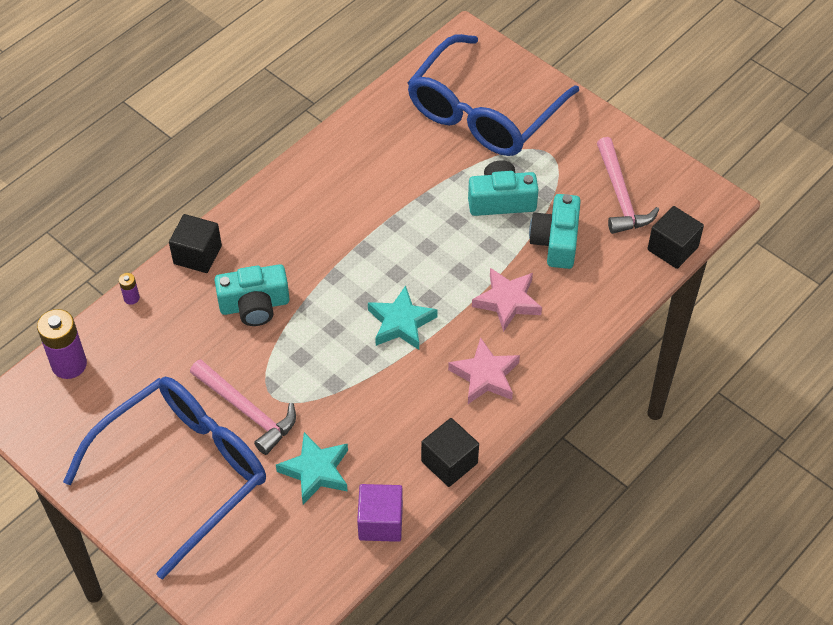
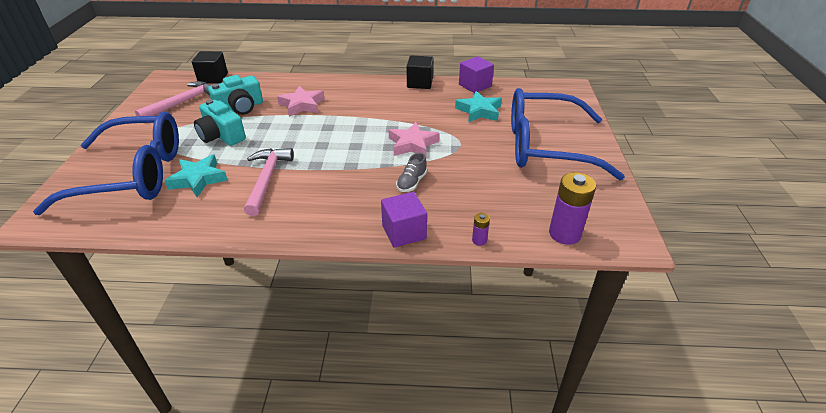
camera: 130 degrees left, 15 degrees down
black cube [169,214,222,273] -> purple cube [381,192,427,248]
pink hammer [190,359,296,455] -> pink hammer moved to [244,148,294,216]
turquoise camera [214,264,290,326] -> grey shoe [396,153,427,192]
turquoise star [368,286,438,350] -> turquoise star moved to [164,154,228,197]
pink star [448,337,520,404] -> pink star moved to [389,122,440,157]

